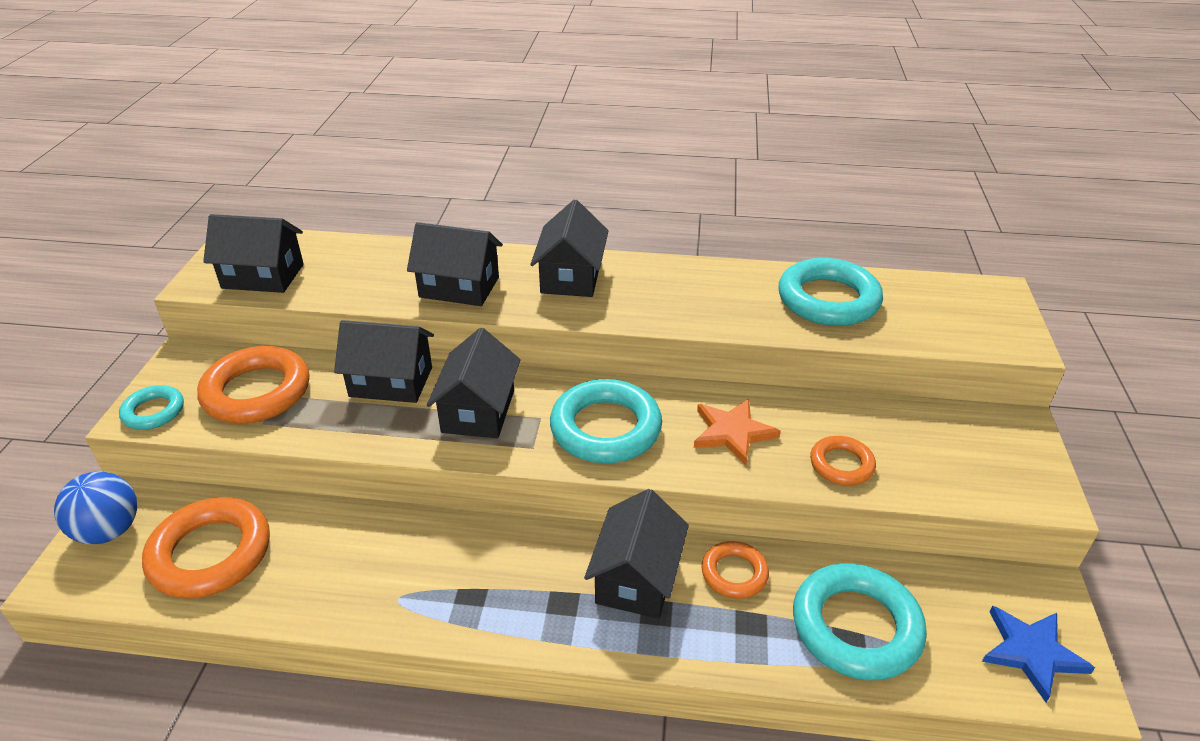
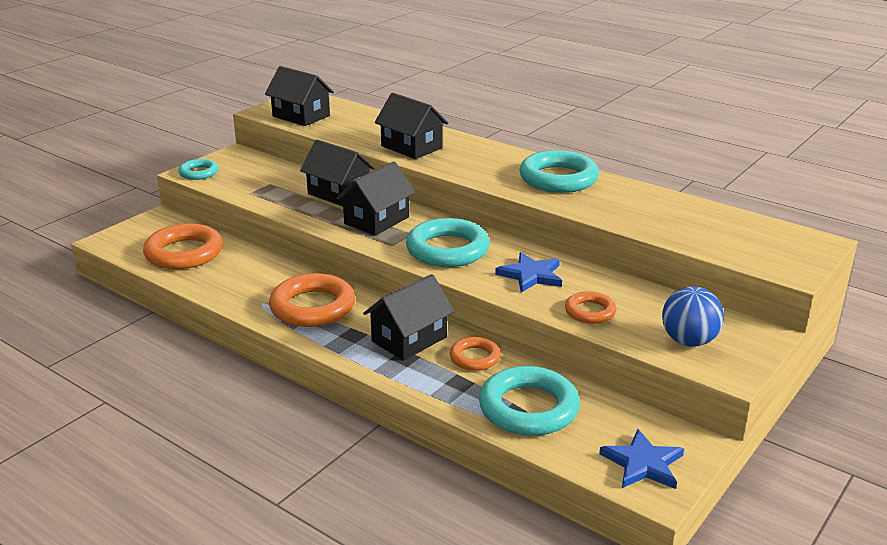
camera: 30 degrees right, 10 degrees down
blue ball [54,471,137,544] -> blue ball moved to [662,286,724,347]
orange ring [197,346,309,423] -> orange ring moved to [269,273,355,327]
black house [530,199,609,297] -> none
orange star [694,399,781,465] -> blue star [495,252,562,293]
turquoise ring [778,258,883,326] -> turquoise ring moved to [519,150,599,193]

